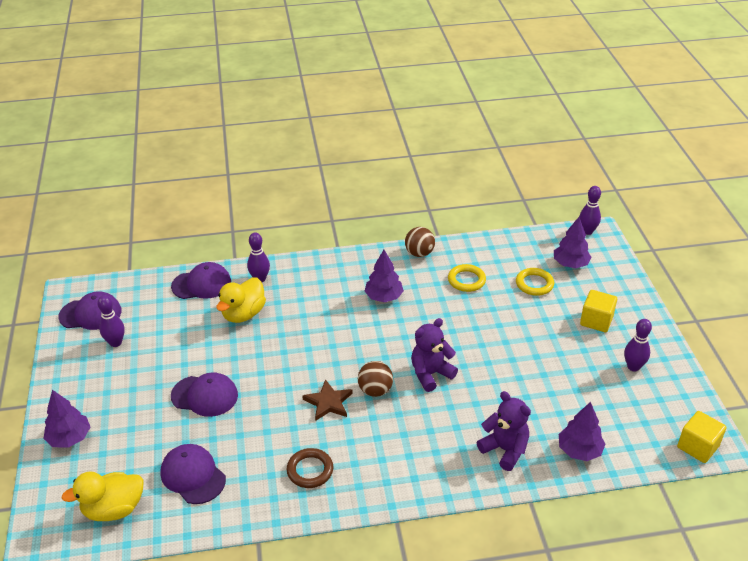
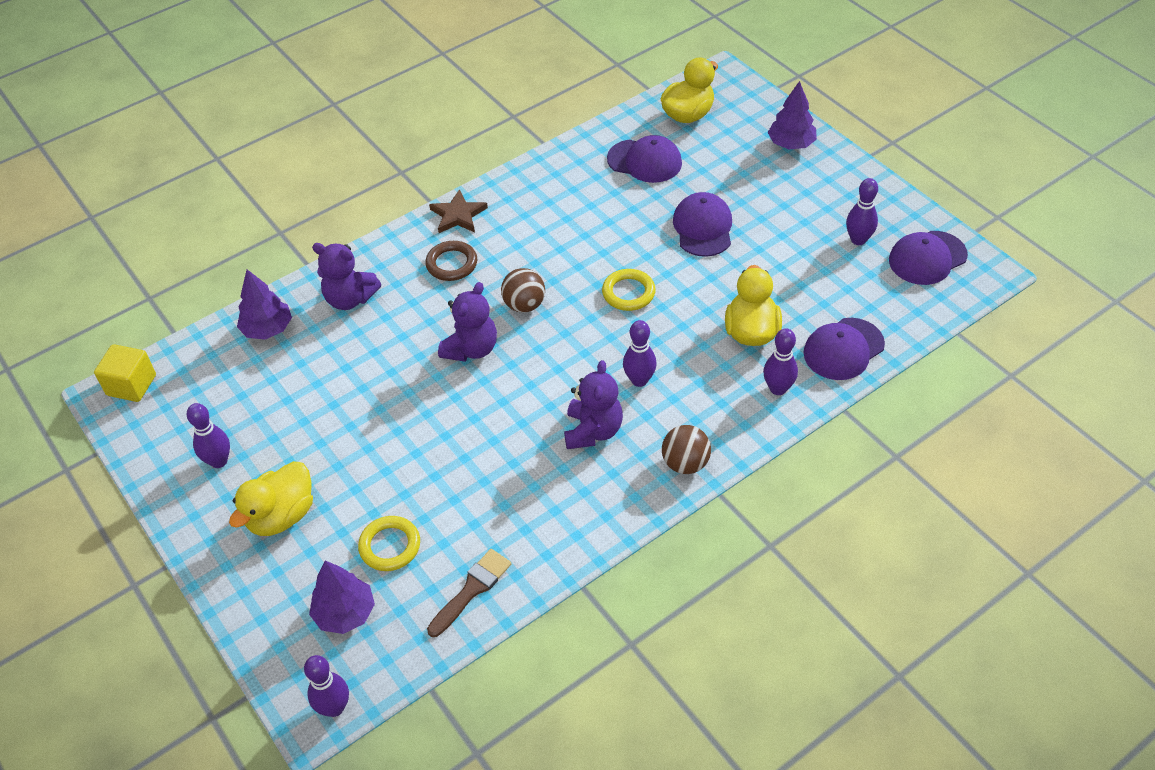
camera: 155 degrees right, 10 degrees up
purple cap [171,372,238,417] -> purple cap turned 105 degrees clockwise [673,192,732,257]
brown ring [287,448,333,488] -> brown ring moved to [425,241,477,281]
brown star [302,379,353,421] -> brown star moved to [429,189,488,233]
purple tree [364,250,404,302] -> purple teddy bear [564,360,623,449]
brown ball [405,227,435,257] -> brown ball moved to [662,425,711,474]
yellow ring [448,264,486,292] -> yellow ring moved to [602,269,656,311]
yellow cube [580,290,617,332] -> yellow duck [229,461,313,536]
none -> brown brush [427,549,511,637]
none -> purple bowling pin [623,320,657,387]

